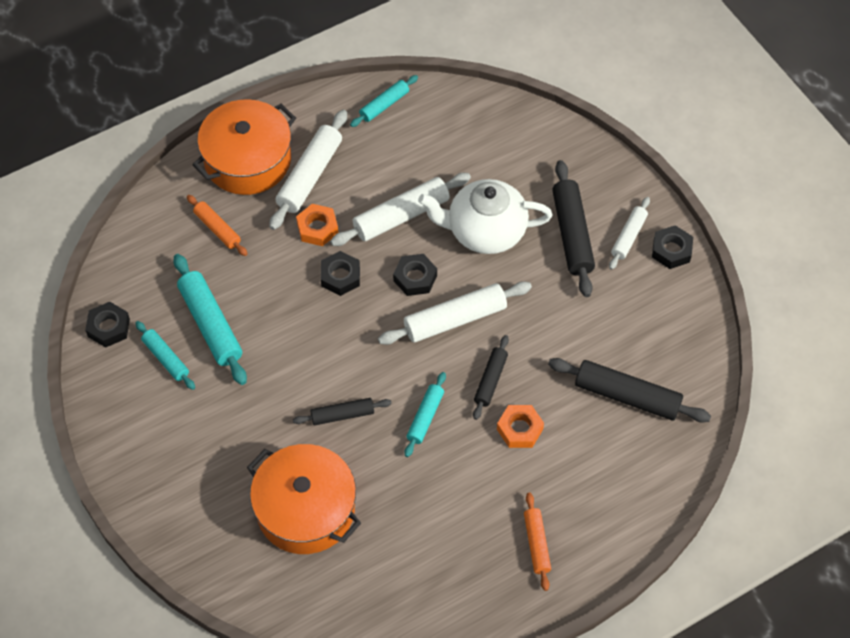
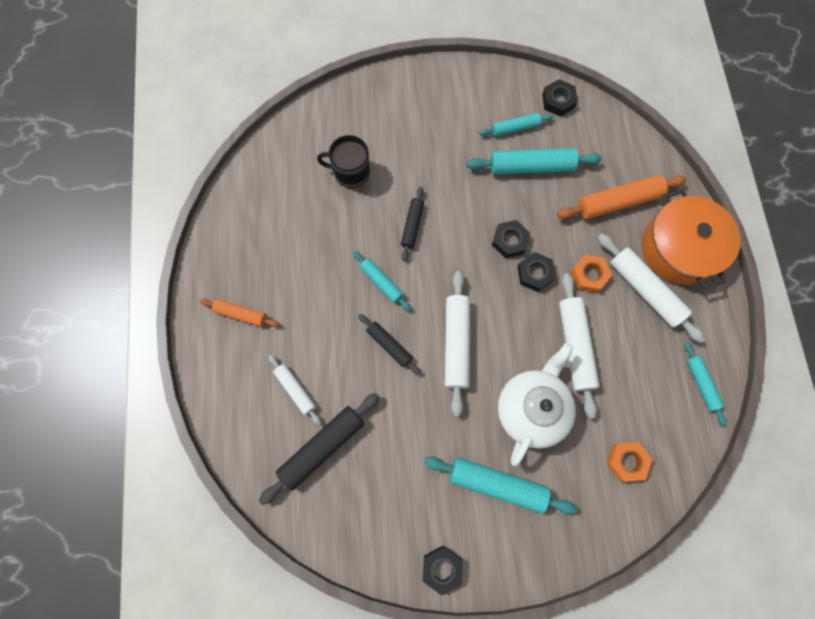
camera: 115 degrees right, 15 degrees up
orange rolling pin [187,195,248,256] -> orange rolling pin [557,175,687,219], size x1.70
orange pot [247,444,361,554] -> black mug [317,135,370,188]
black nut [393,254,437,296] -> black nut moved to [492,220,530,258]
orange nut [497,405,544,448] -> orange nut moved to [606,442,652,482]
black rolling pin [552,160,595,297] -> turquoise rolling pin [424,457,577,514]
white rolling pin [609,197,650,270] -> white rolling pin moved to [268,354,321,425]

